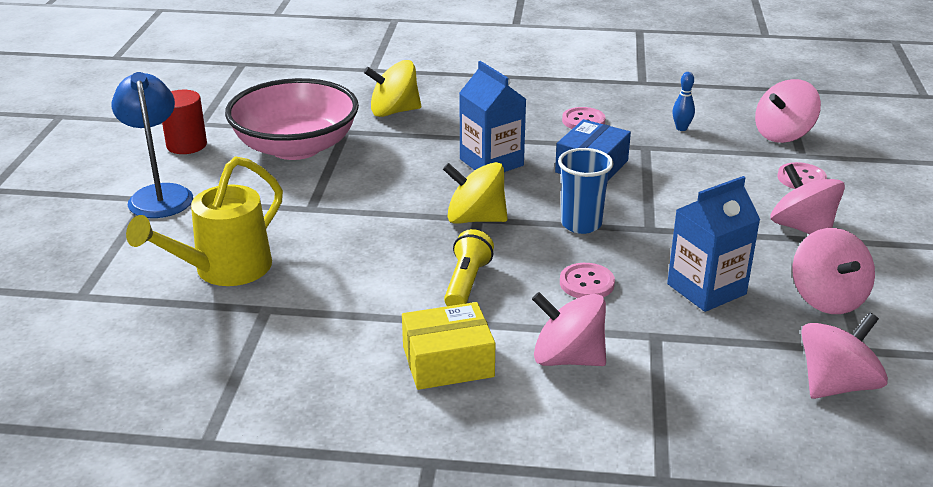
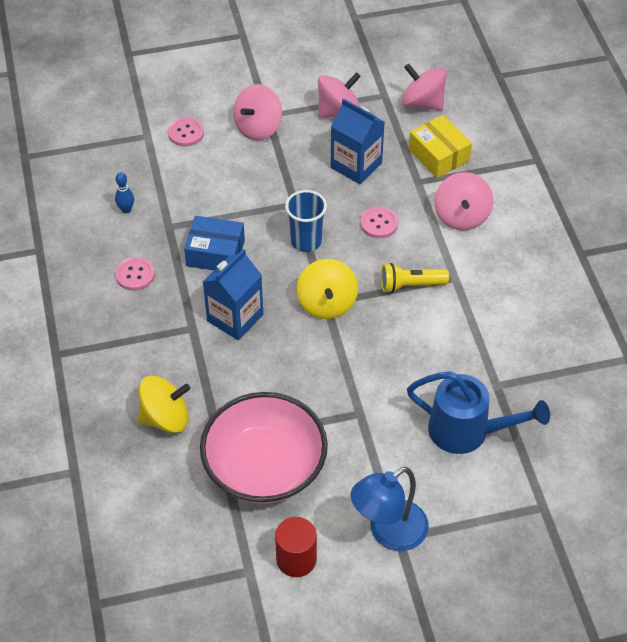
camera: 110 degrees left, 20 degrees up
yellow watering can [126,156,283,286] -> blue watering can [407,372,550,454]
yellow spinning top [364,60,421,117] -> yellow spinning top turned 75 degrees counterclockwise [138,376,190,433]
yellow box [402,302,495,390] -> yellow box moved to [409,115,472,178]
pink spinning top [755,79,821,143] -> none

